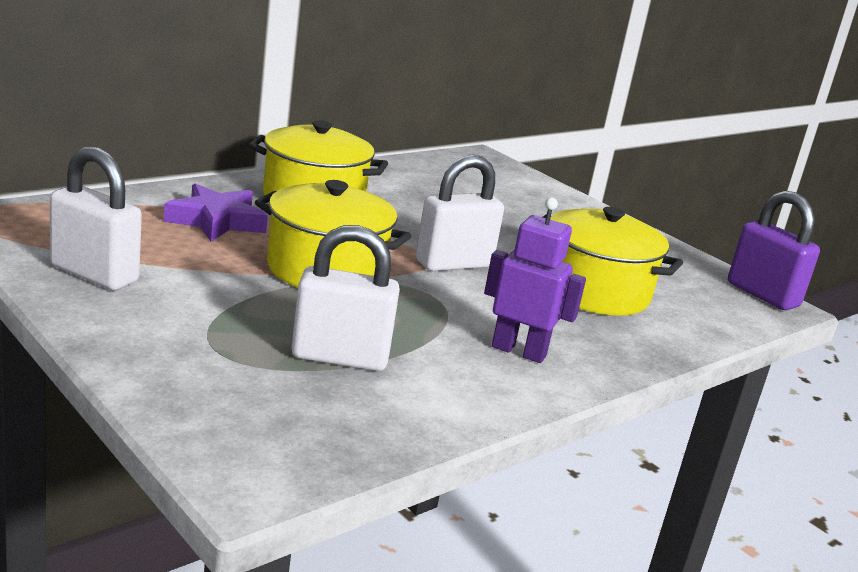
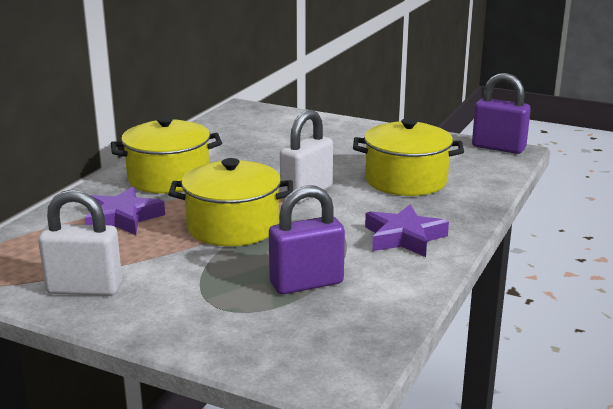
camera: 20 degrees left, 0 degrees up
white padlock [291,225,400,371] -> purple padlock [269,185,345,294]
purple robot [484,197,586,363] -> purple star [365,204,449,257]

